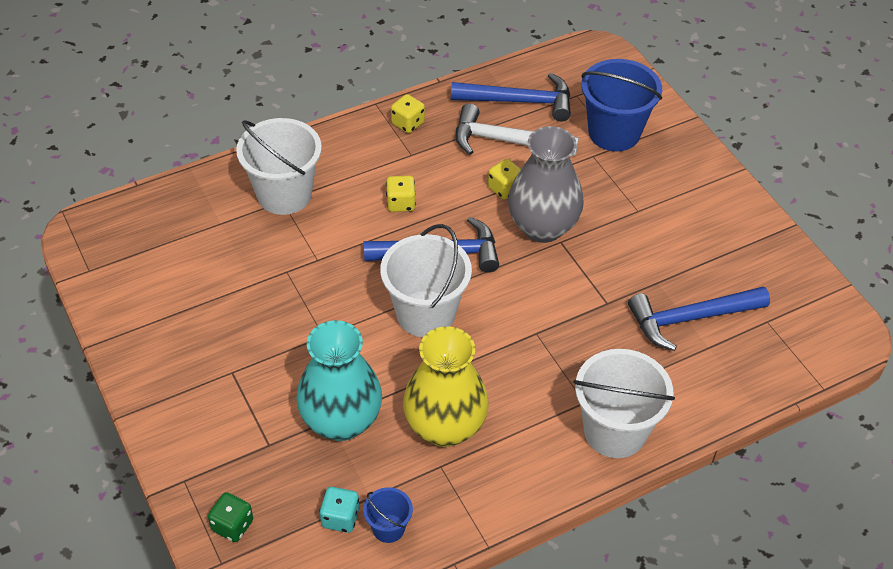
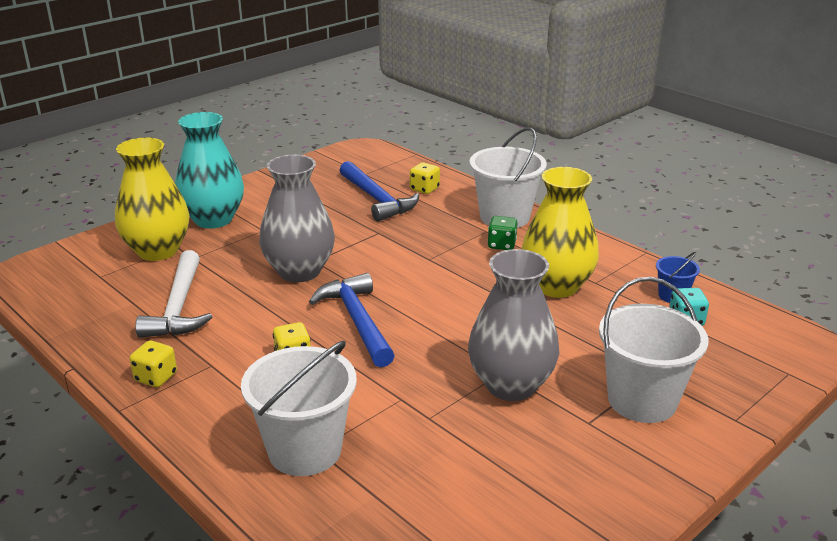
camera: 105 degrees left, 20 degrees down
green dice [208,492,253,542] -> green dice moved to [487,216,518,250]
turquoise vase [296,320,382,441] -> turquoise vase moved to [175,112,244,228]
white bucket [380,224,472,337] -> white bucket moved to [599,277,708,423]
blue hammer [451,73,571,121] -> none
yellow dice [488,159,521,200] -> yellow dice moved to [410,162,440,194]
blue bucket [581,59,662,151] -> yellow vase [115,137,190,261]
none -> grey vase [468,249,559,401]

